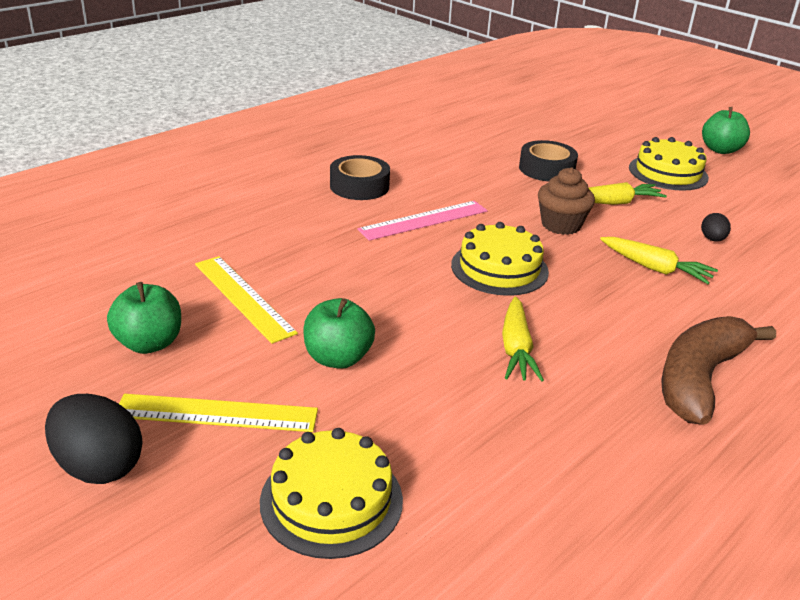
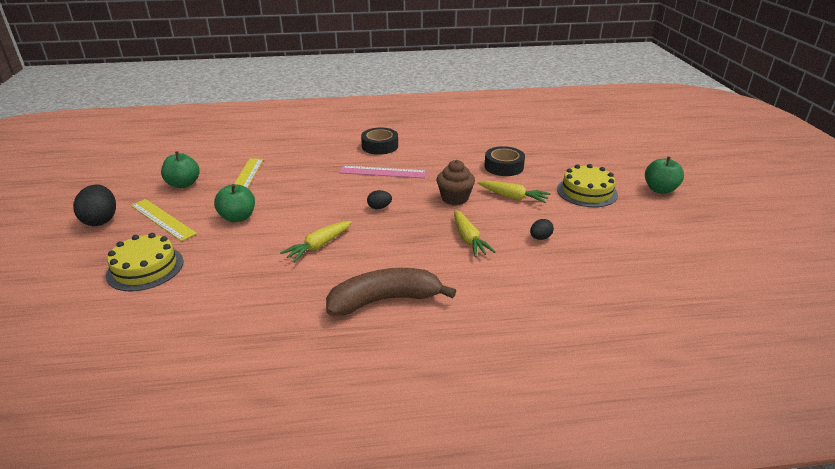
camera: 40 degrees right, 0 degrees up
yellow cake [451,222,549,296] -> black egg [367,190,392,209]

